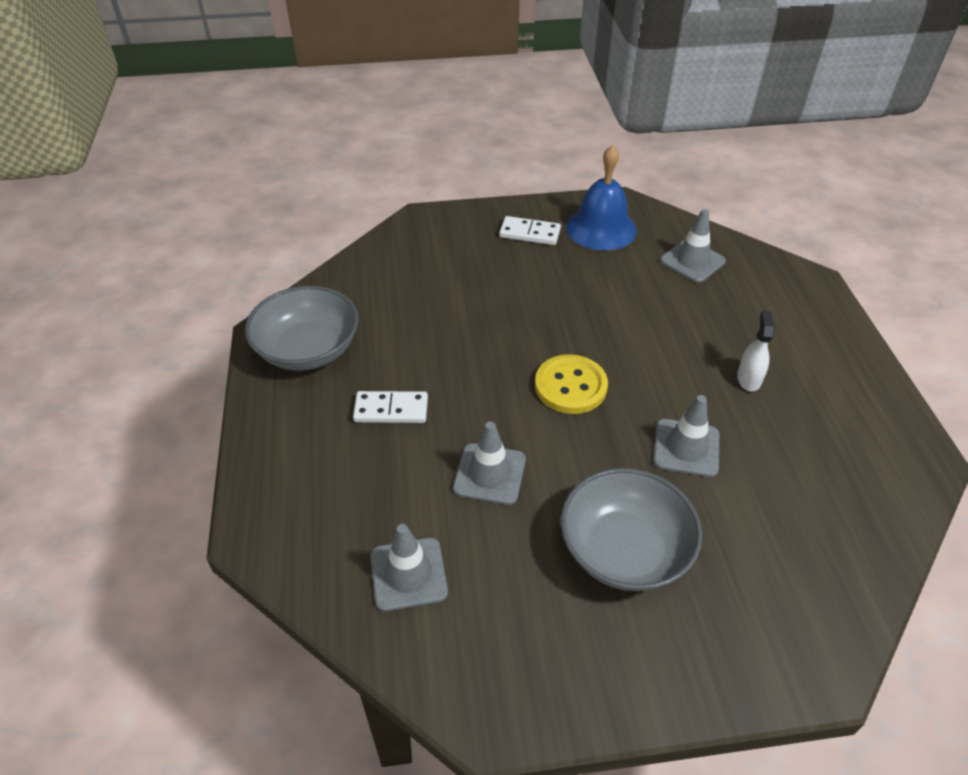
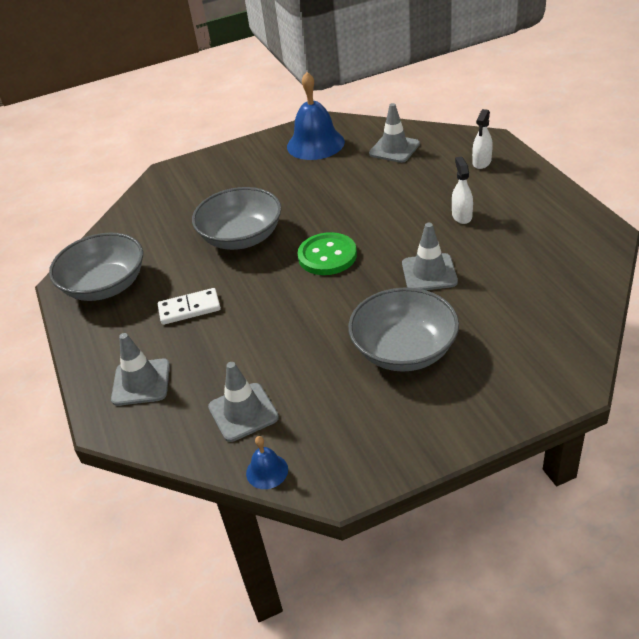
camera: 10 degrees left, 5 degrees down
grey traffic cone [453,422,526,505] -> grey traffic cone moved to [111,333,170,406]
white domino [499,216,561,245] -> none
yellow button [535,354,608,414] -> green button [297,232,357,275]
none -> grey bowl [192,187,281,250]
none -> blue bell [246,436,288,489]
none -> white spray bottle [472,109,493,169]

